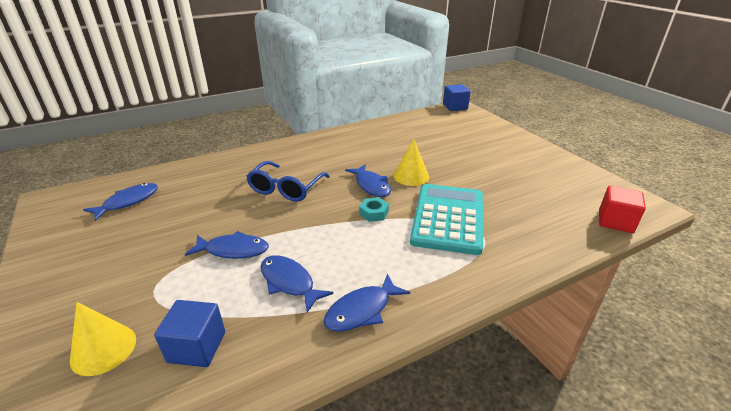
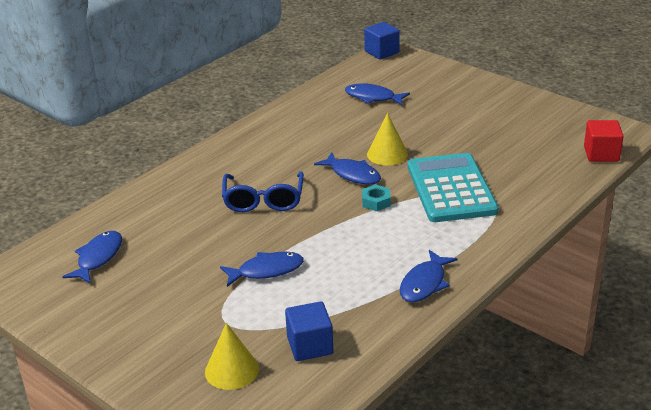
camera: 20 degrees left, 0 degrees up
blue fish [260,255,333,313] -> blue fish moved to [345,83,410,105]

